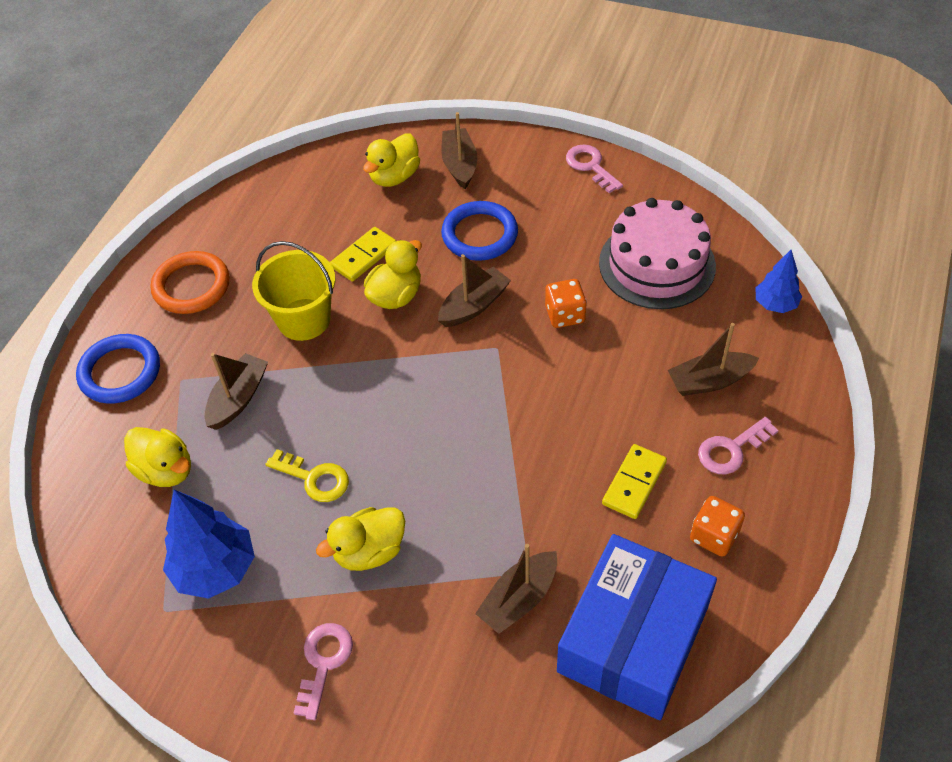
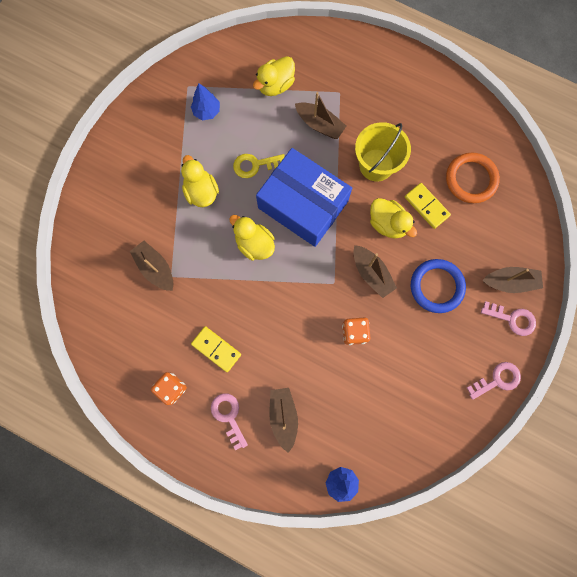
camera: 95 degrees right, 25 degrees up
blue ring [76,334,160,404] -> none
orange ring [151,251,230,314] -> orange ring moved to [446,153,500,203]
blue tree [163,490,255,599] -> blue tree [191,83,220,120], size x0.59
yellow key [266,449,349,502] -> yellow key turned 45 degrees clockwise [233,154,285,178]
pink key [294,623,353,720] -> pink key moved to [481,301,536,336]
yellow duck [363,134,420,187] -> yellow duck moved to [229,215,275,261]
blue box [557,534,717,720] -> blue box moved to [256,148,352,247]
pink cake [599,198,716,309] -> none

